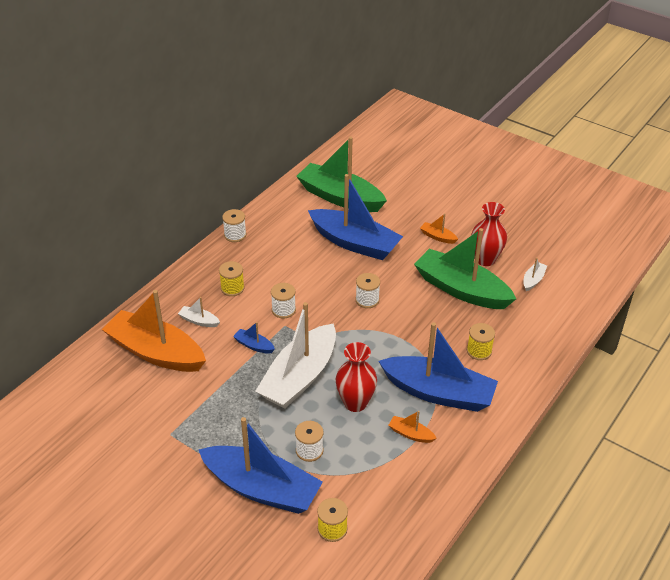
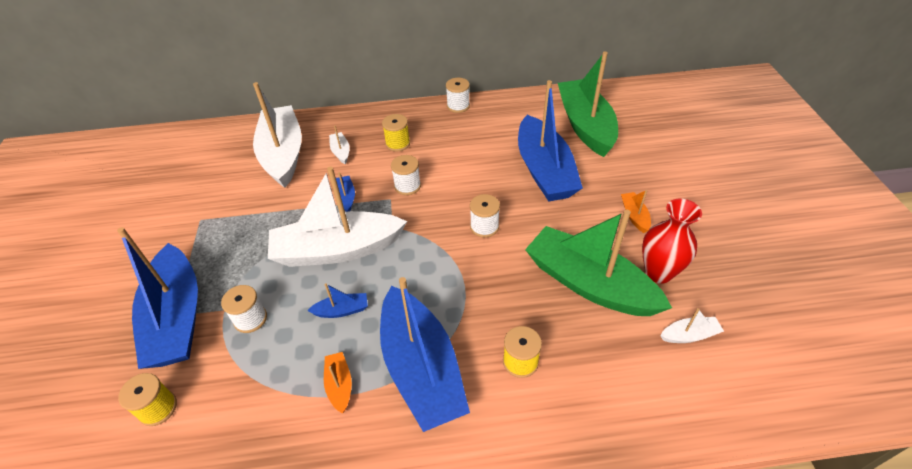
camera: 50 degrees right, 5 degrees up
orange boat [102,290,206,372] -> white boat [253,82,302,188]
red vase [335,342,377,412] -> blue boat [307,283,368,318]
green boat [414,228,516,309] -> green boat turned 45 degrees counterclockwise [525,210,672,316]

